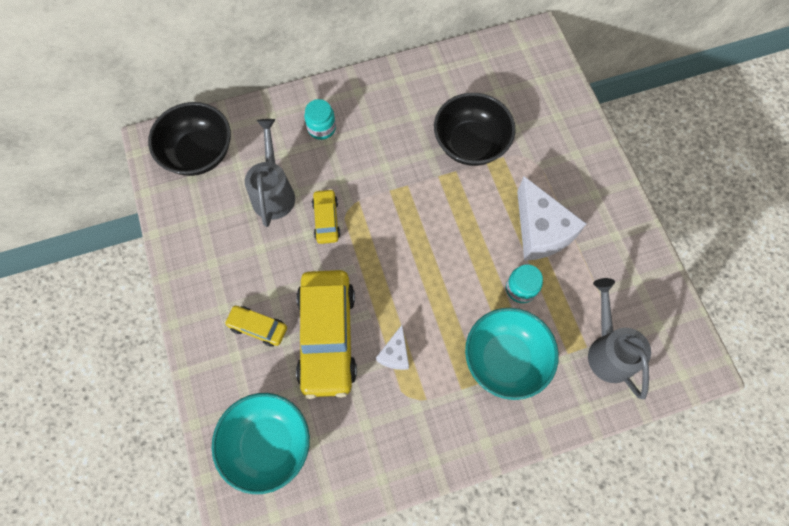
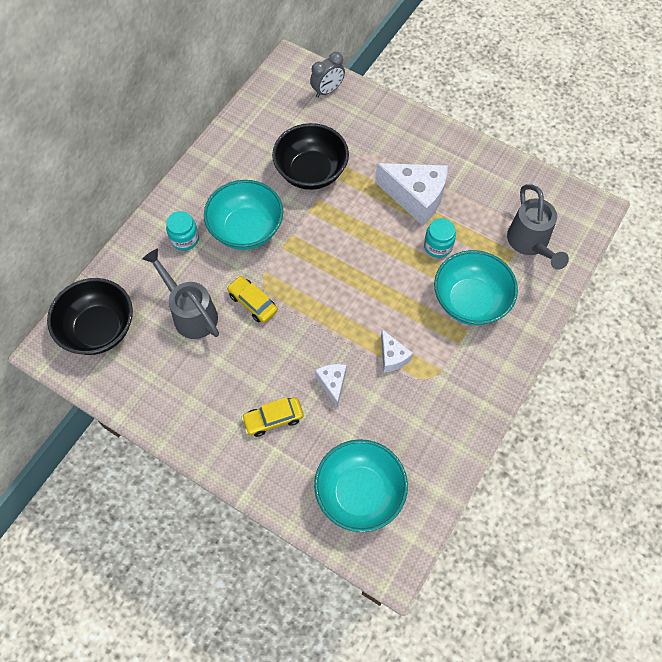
camera: 40 degrees left, 5 degrees down
yellow car [296,270,357,399] -> white cheese [315,364,346,408]
grey watering can [588,278,651,399] -> grey watering can turned 135 degrees counterclockwise [507,184,569,270]
none -> turquoise bowl [204,180,283,250]
none -> grey clock [310,52,345,98]

